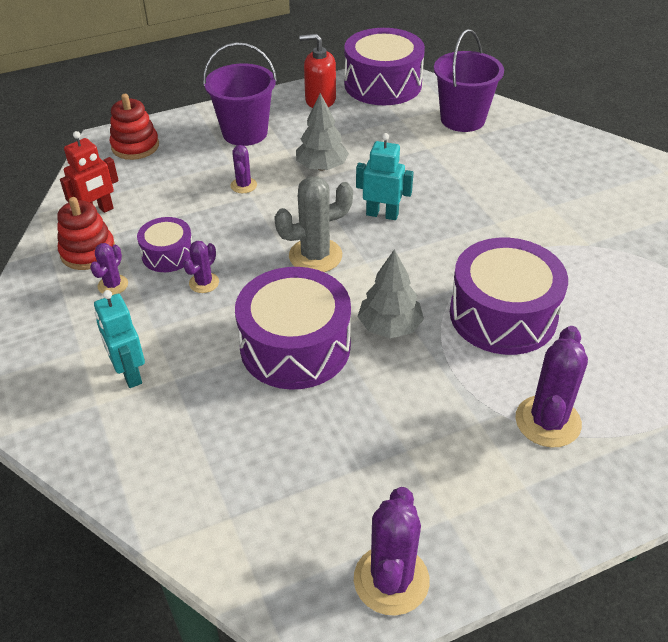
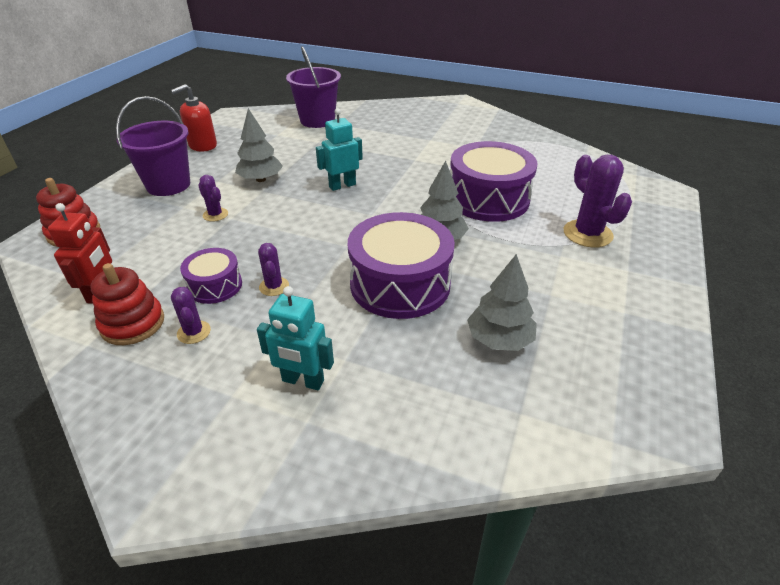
camera: 45 degrees left, 5 degrees down
grey cactus [274,177,353,272] -> none
purple drum [344,28,425,105] -> none
purple cactus [354,487,429,616] -> none
none -> grey tree [467,254,537,351]

